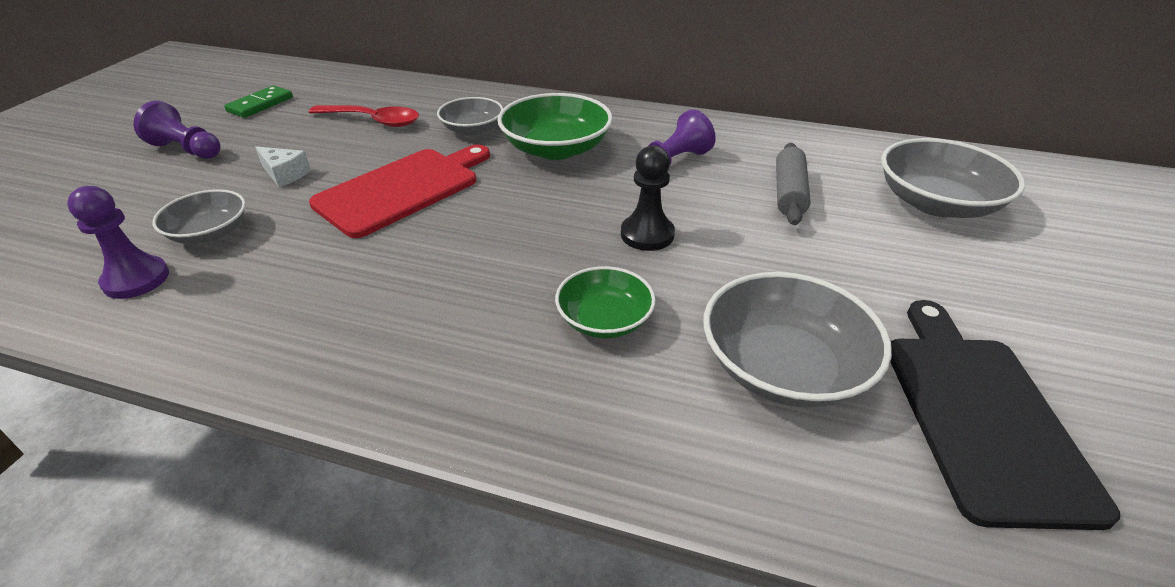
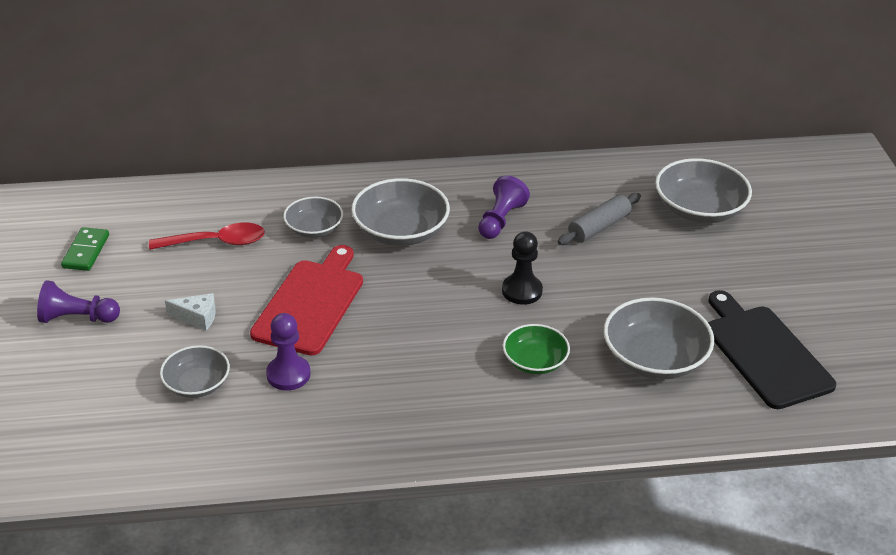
camera: 25 degrees left, 0 degrees up
purple pawn [67,186,169,299] -> purple pawn moved to [266,313,311,390]
green bowl [498,93,613,160] -> grey bowl [352,178,450,246]
grey rolling pin [776,143,811,225] -> grey rolling pin turned 60 degrees clockwise [558,193,641,245]

